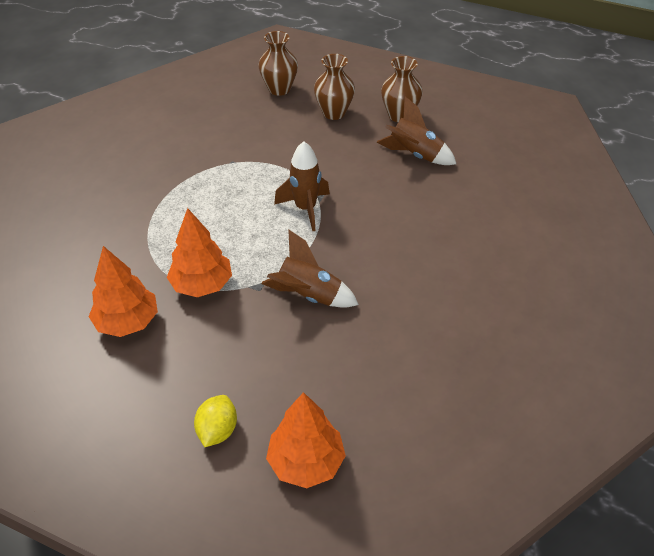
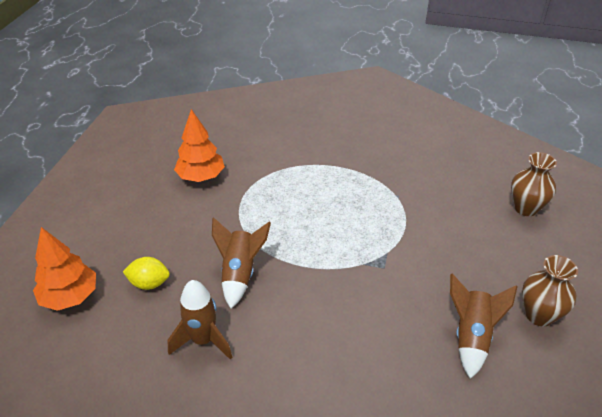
camera: 80 degrees right, 5 degrees down
orange tree [167,208,232,297] -> none
yellow lemon [194,395,237,447] -> yellow lemon moved to [123,257,170,290]
brown rocket [274,141,330,232] -> brown rocket moved to [167,280,233,360]
brown vase [314,54,355,120] -> none

